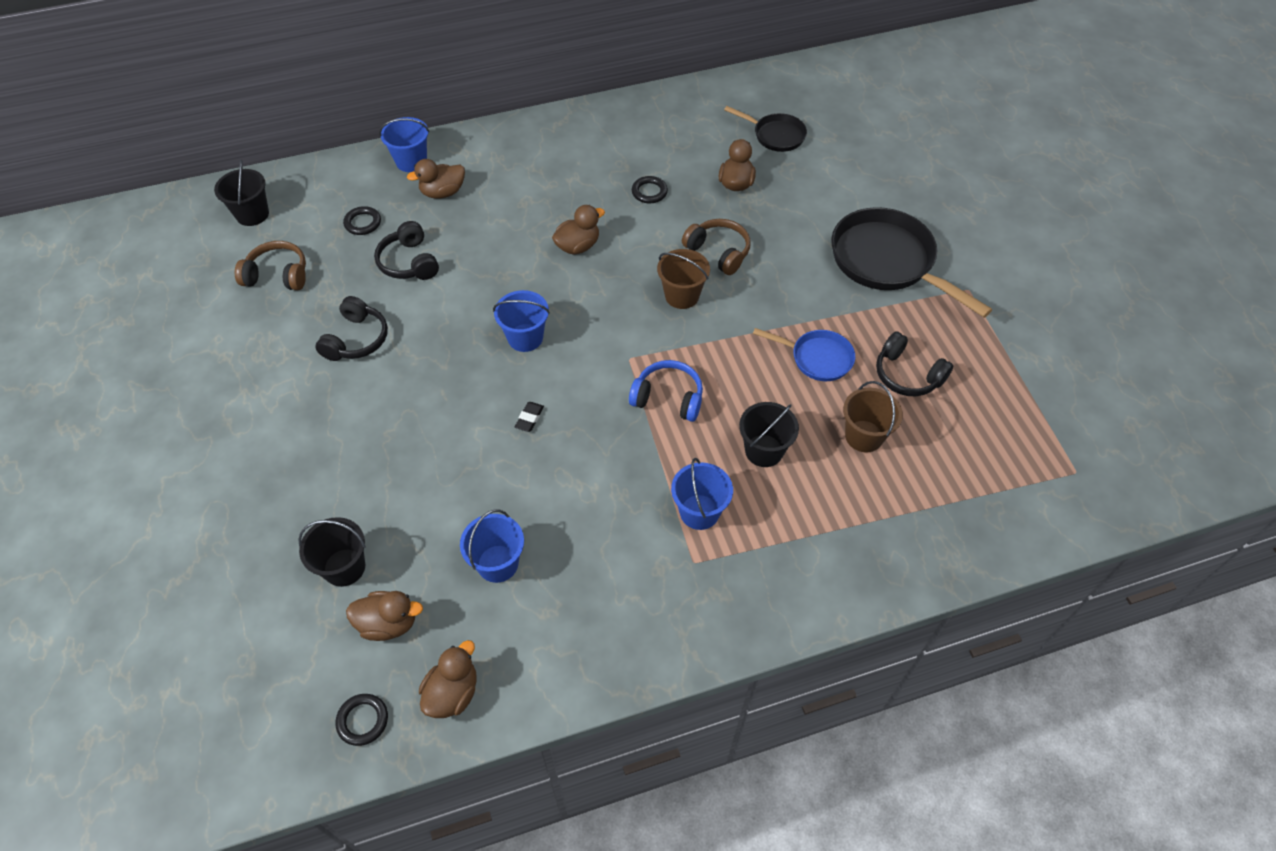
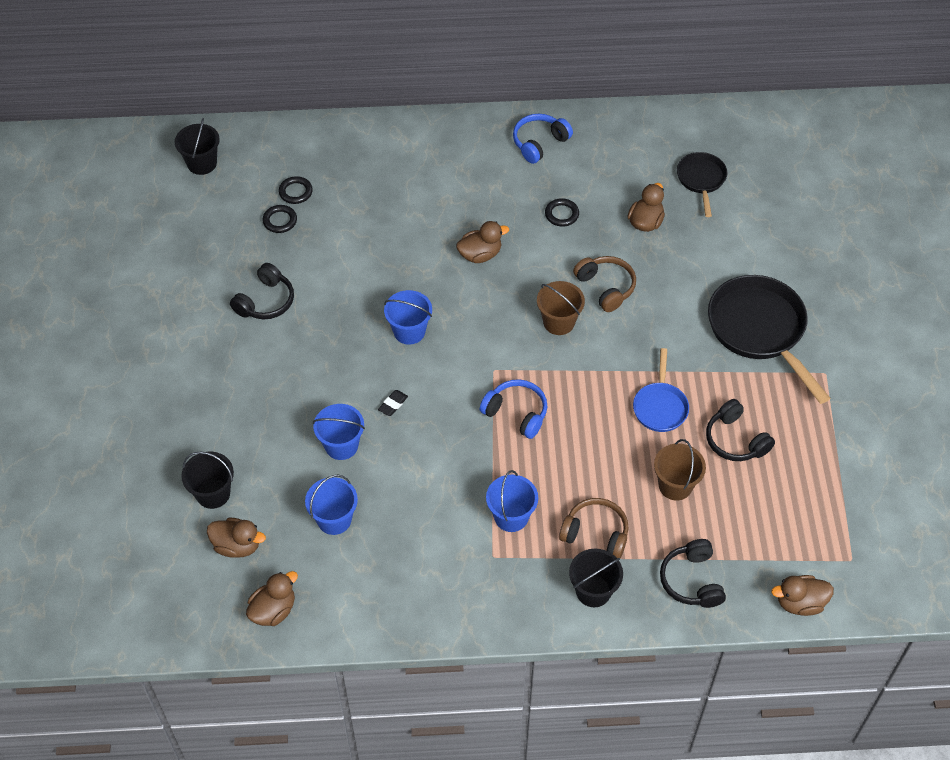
camera: 15 degrees right, 0 degrees up
brown headphones [235,241,306,290] -> brown headphones moved to [559,498,629,558]
black ring [335,694,388,746] -> black ring moved to [262,205,297,233]
black headphones [374,221,439,280] -> black headphones moved to [660,539,726,608]
blue bucket [379,117,429,172] -> blue bucket moved to [313,404,365,460]
brown duck [407,159,465,199] -> brown duck moved to [771,575,834,616]
black pan [724,106,807,152] -> black pan turned 135 degrees counterclockwise [677,152,727,217]
black bucket [739,402,799,467] -> black bucket moved to [569,549,623,607]
blue pan [753,328,855,381] -> blue pan turned 60 degrees clockwise [633,348,689,432]
none -> blue headphones [513,114,573,164]

